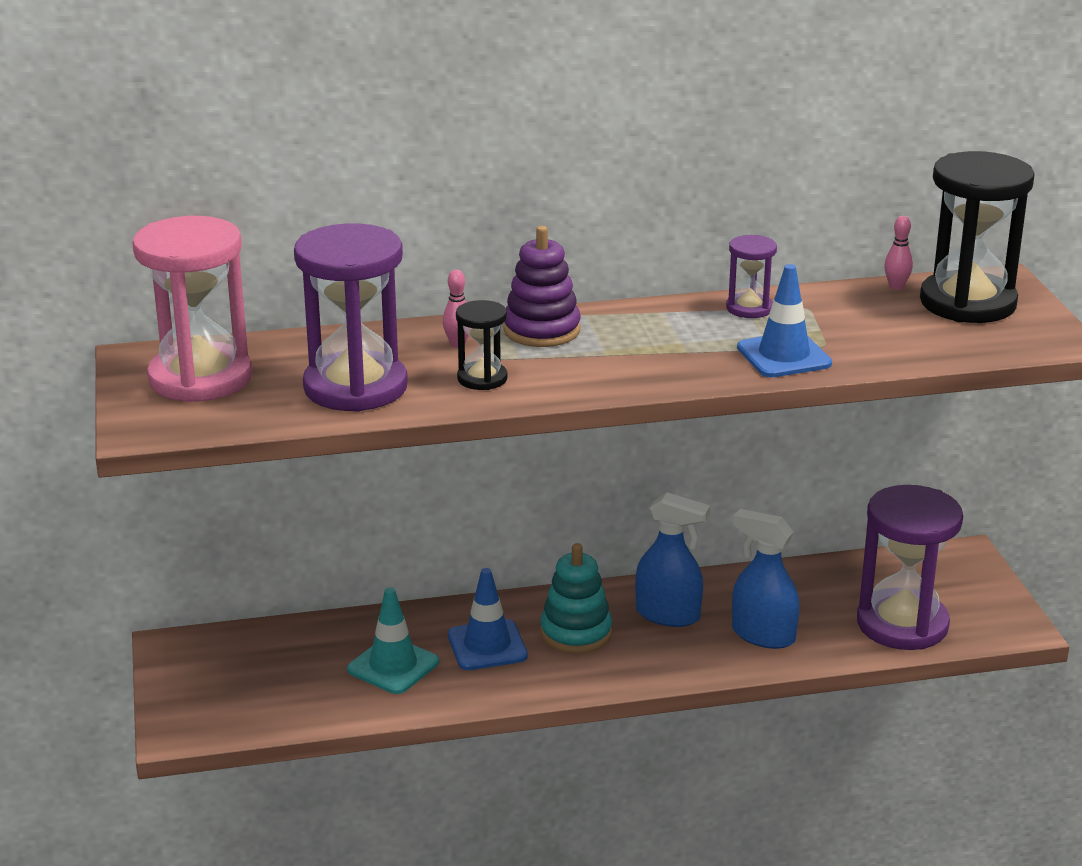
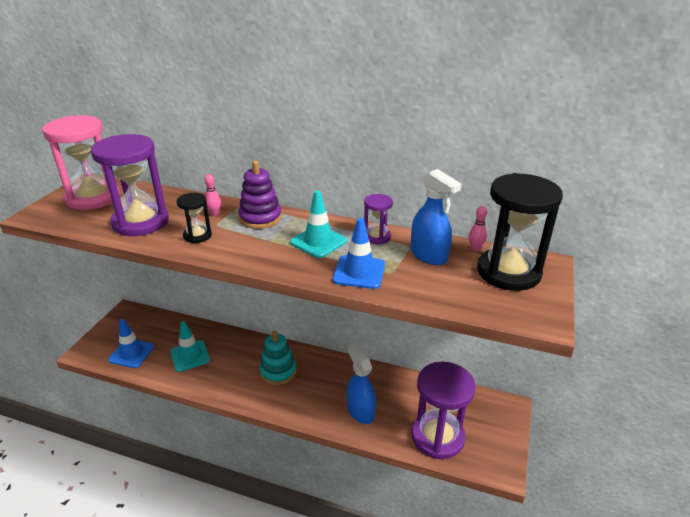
camera: 30 degrees right, 5 degrees up
blue traffic cone [448,568,528,670] -> blue traffic cone moved to [108,319,154,368]
blue spray bottle [635,492,710,627] -> blue spray bottle moved to [411,169,461,265]
none -> turquoise traffic cone [290,190,347,258]

